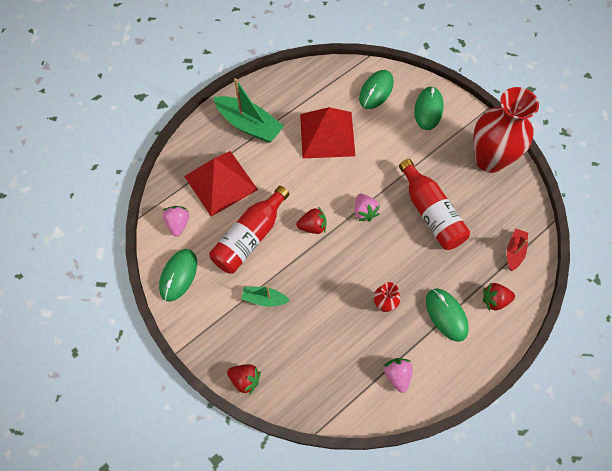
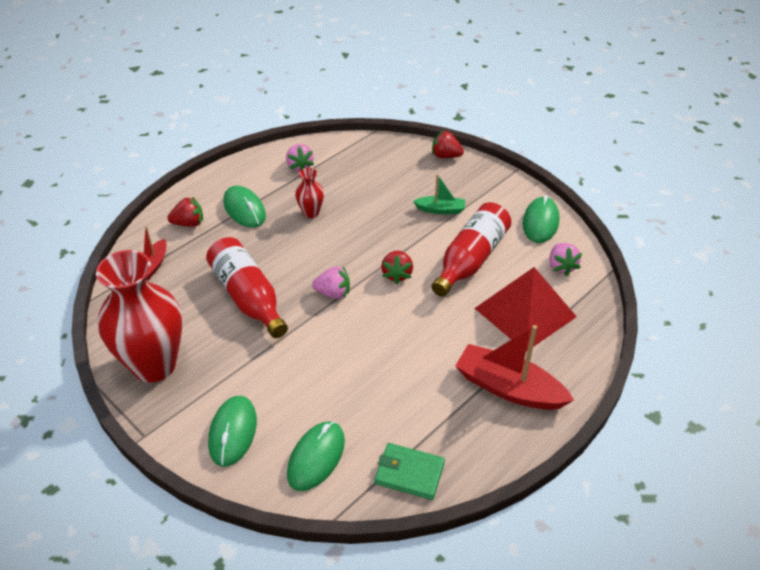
camera: 175 degrees right, 20 degrees down
green boat [213,78,284,143] -> red boat [455,325,574,410]
red strawberry [296,207,326,234] -> red strawberry turned 75 degrees counterclockwise [381,251,413,284]
red pyramid [300,107,355,158] -> none
pink strawberry [354,194,380,222] -> pink strawberry turned 120 degrees clockwise [312,266,350,299]
none -> green wallet [375,443,445,500]

